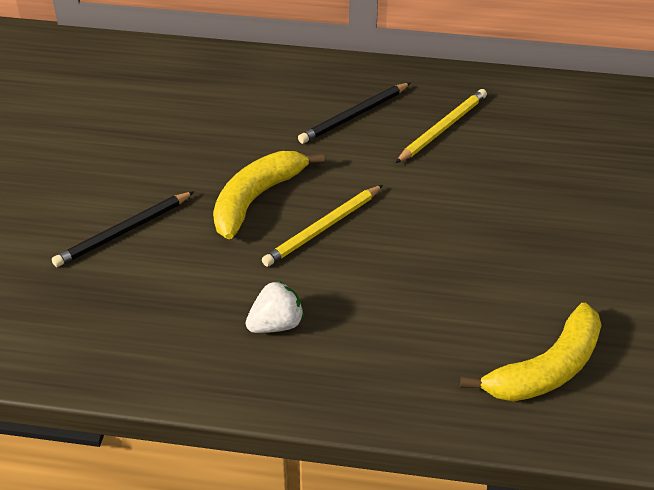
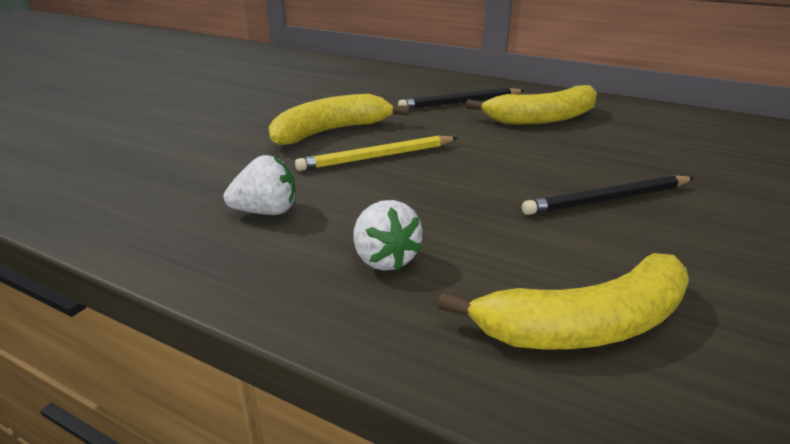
camera: 20 degrees right, 15 degrees down
black pencil [52,191,194,267] -> black pencil moved to [522,175,694,215]
yellow pencil [395,89,487,163] -> yellow banana [466,85,597,125]
none -> white strawberry [353,200,422,271]

